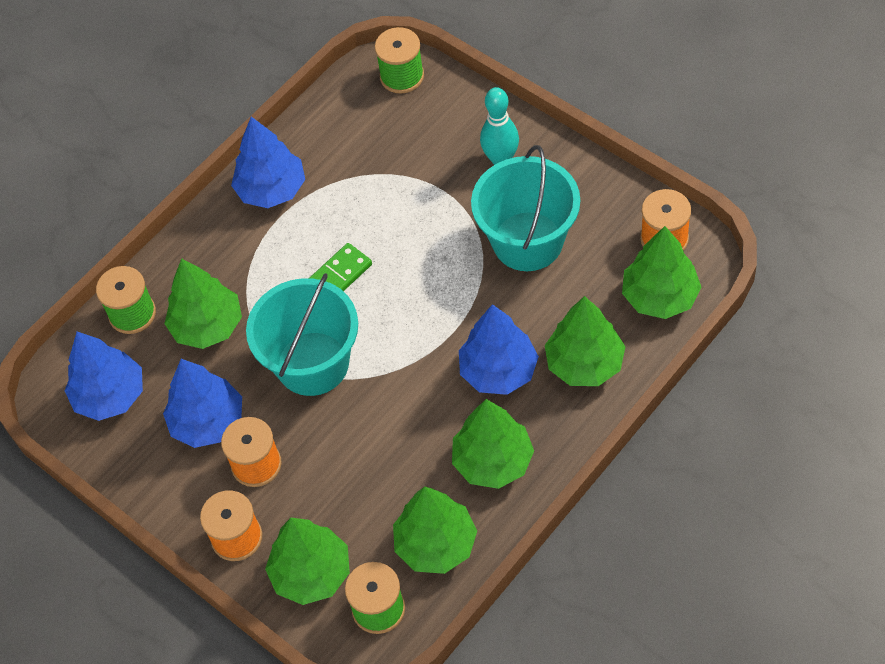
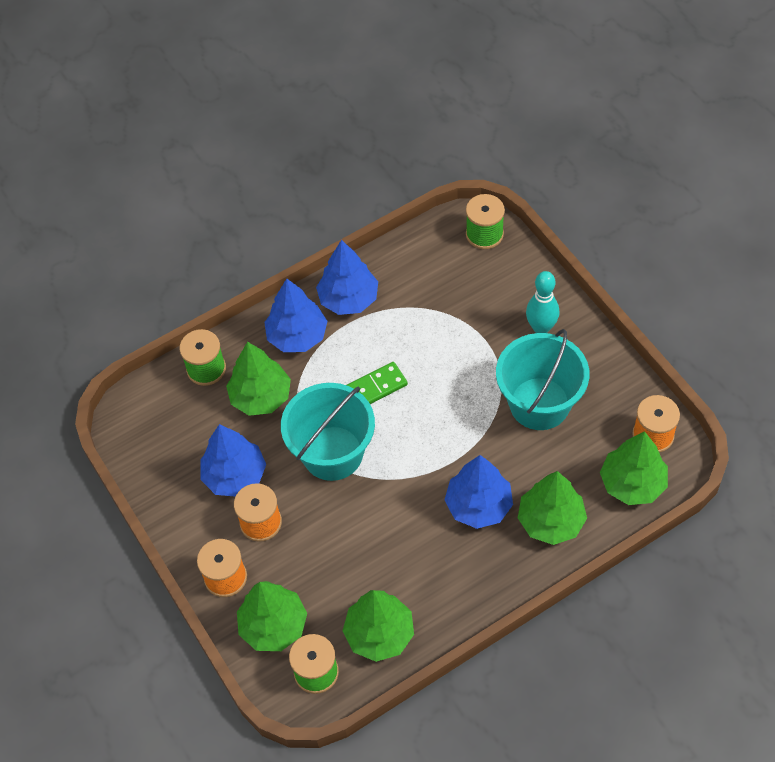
camera: 15 degrees right, 0 degrees up
blue tree [65,332,143,421] -> blue tree moved to [264,279,328,352]
green tree [452,399,534,489] -> none

